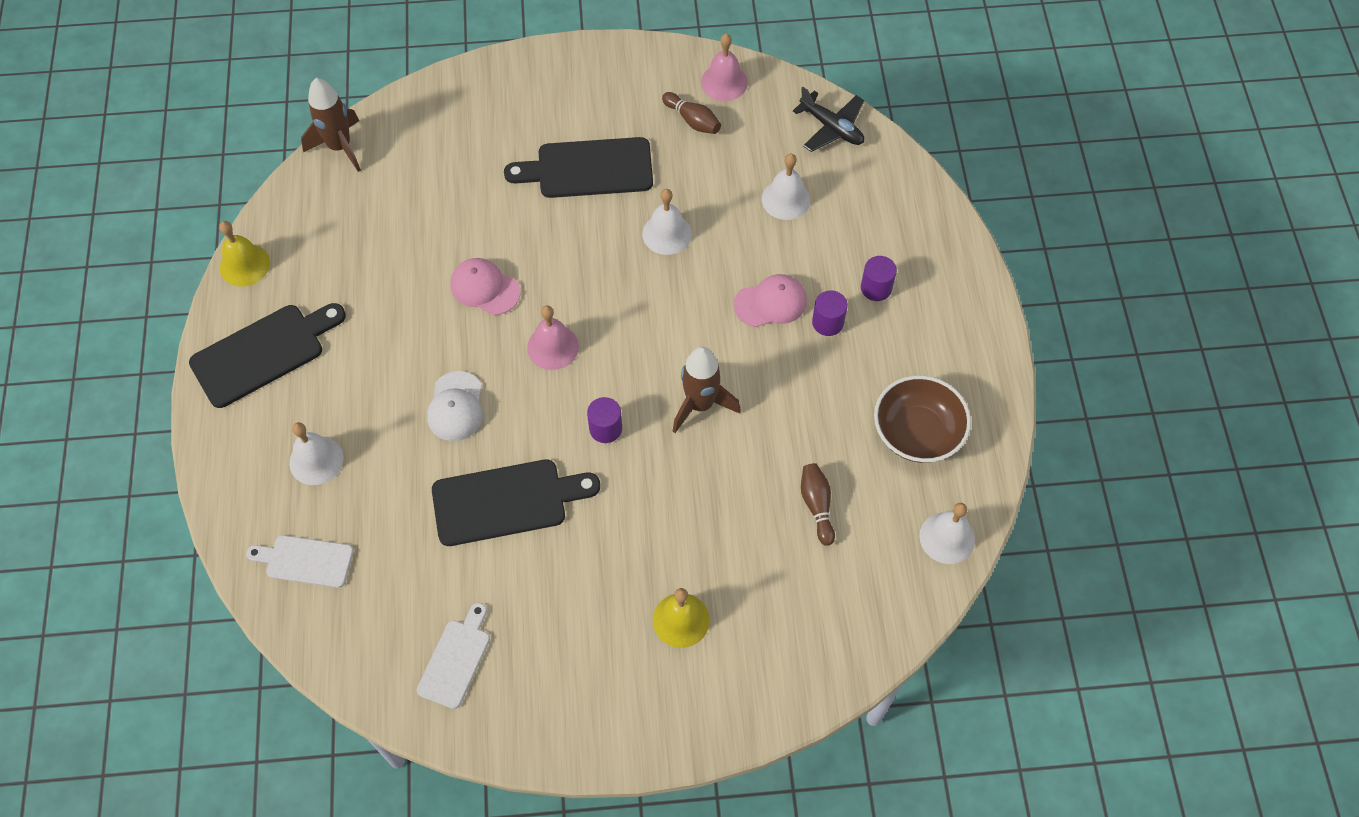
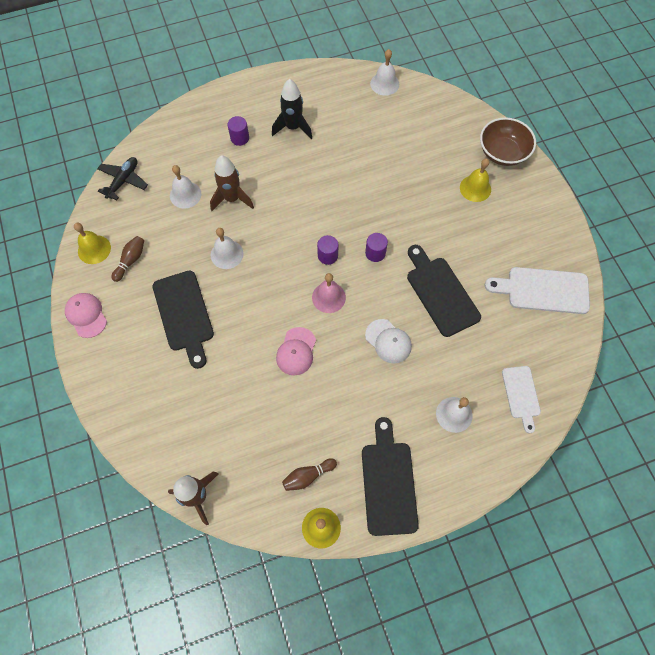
camera: 105 degrees left, 5 degrees up
black cutting board [189,303,346,408] -> black cutting board turned 45 degrees clockwise [362,417,419,536]
white cutting board [417,603,490,709] -> white cutting board [485,267,590,314], size x1.62
white cap [427,371,483,441] -> white cap turned 60 degrees clockwise [365,319,412,364]
brown rocket [673,347,741,433] -> brown rocket moved to [210,155,254,211]
pink bell [701,33,748,101] -> yellow bell [74,223,111,264]
pink cap [734,274,807,327] -> pink cap moved to [65,293,107,338]
brown bowling pin [801,463,835,546] -> brown bowling pin moved to [282,458,337,491]
purple cylinder [812,290,848,336] -> purple cylinder moved to [317,235,339,265]
brown bowl [874,375,971,463] -> brown bowl moved to [480,117,536,166]
none -> black rocket [272,79,312,139]

